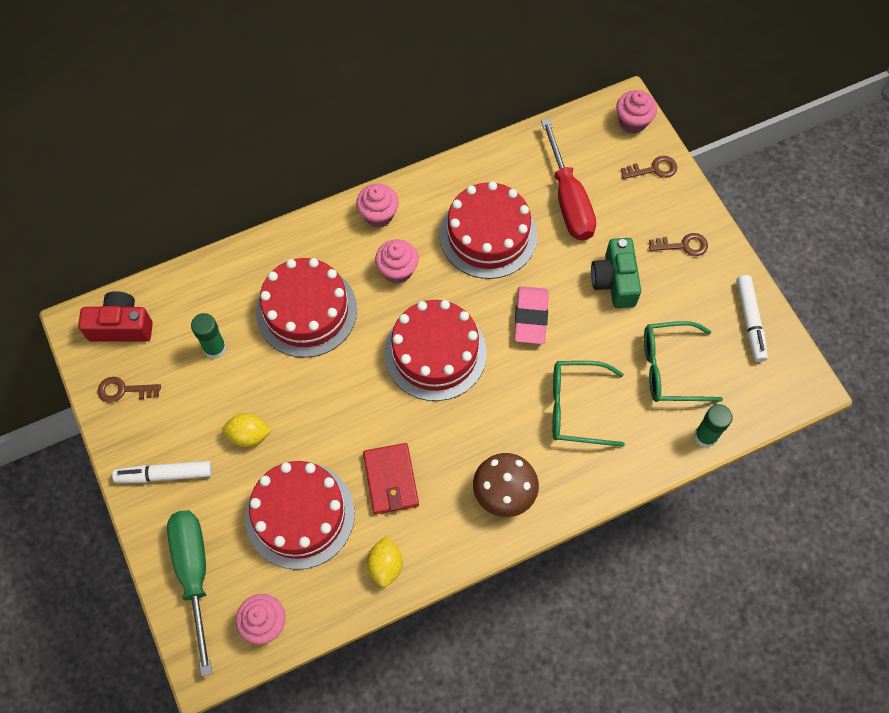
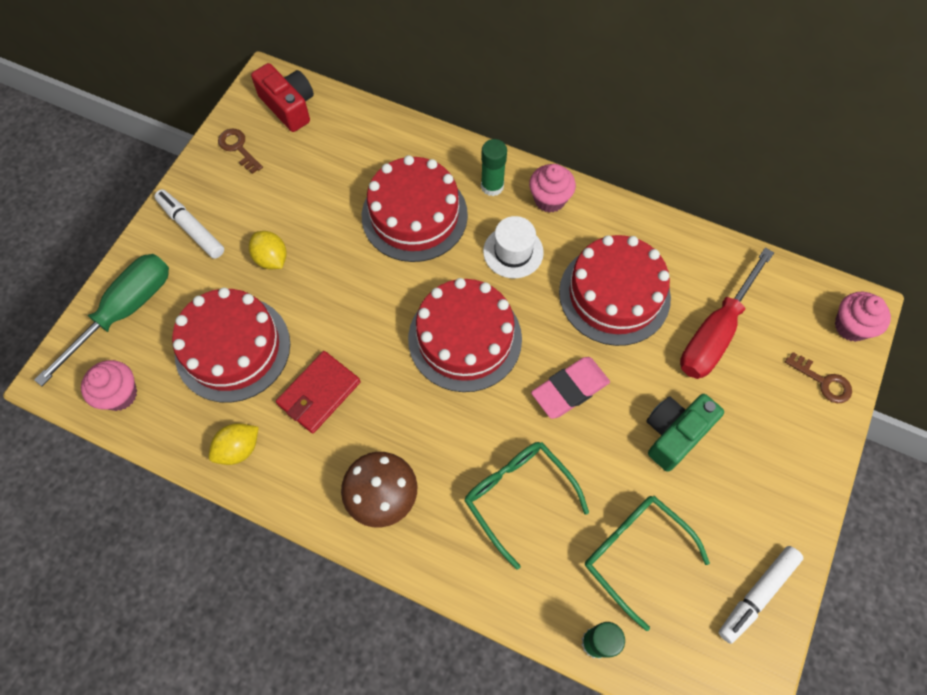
camera: 50 degrees right, 0 degrees up
green glue stick [191,313,226,359] -> green glue stick moved to [481,139,507,196]
pink cupcake [375,239,419,283] -> white hat [483,216,544,278]
brown key [649,233,708,256] -> none

